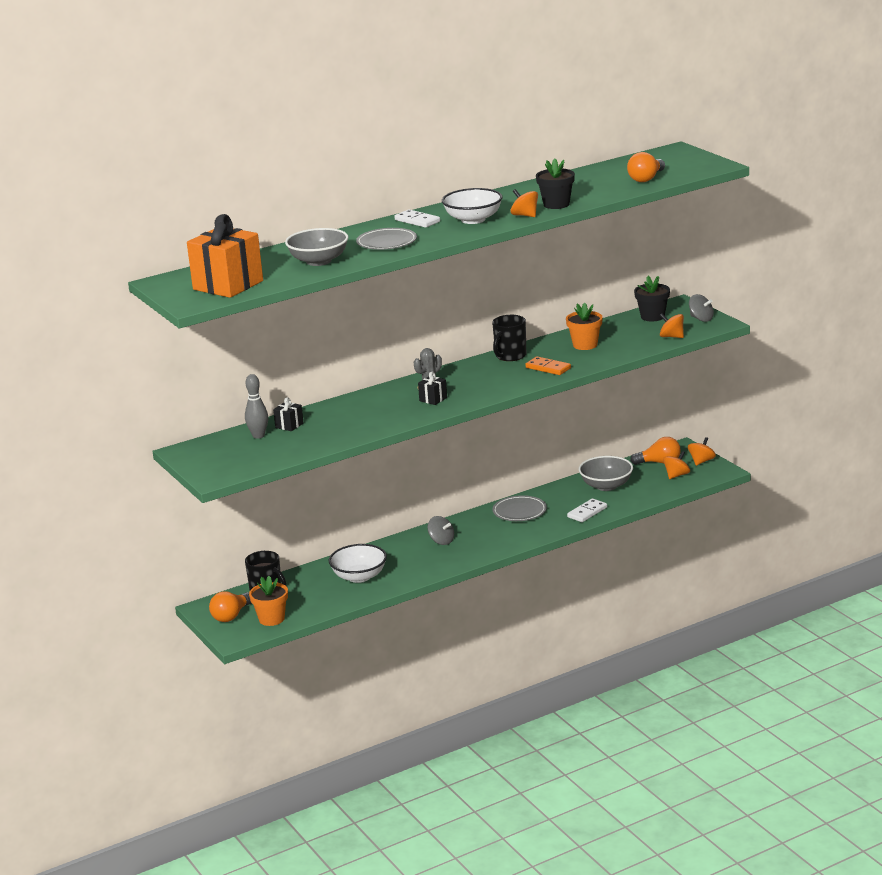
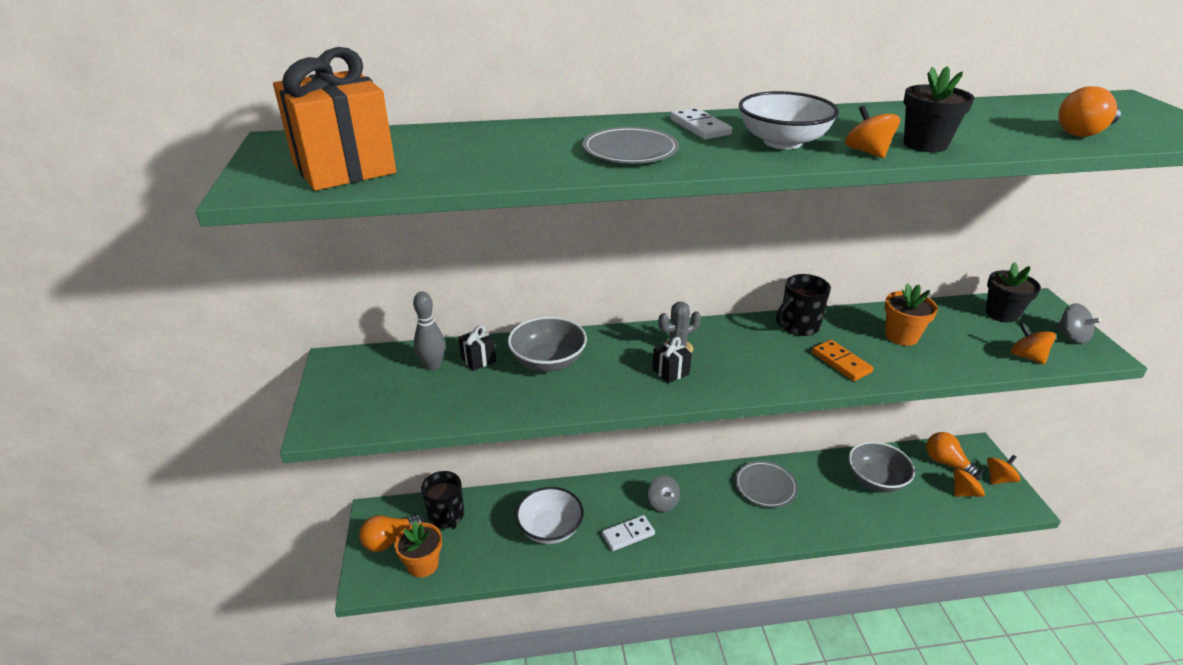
camera: 20 degrees right, 10 degrees up
grey bowl [285,228,348,266] -> grey bowl moved to [508,316,587,372]
white domino [567,498,607,522] -> white domino moved to [602,515,655,551]
orange light bulb [630,437,681,465] -> orange light bulb turned 150 degrees counterclockwise [926,432,982,480]

